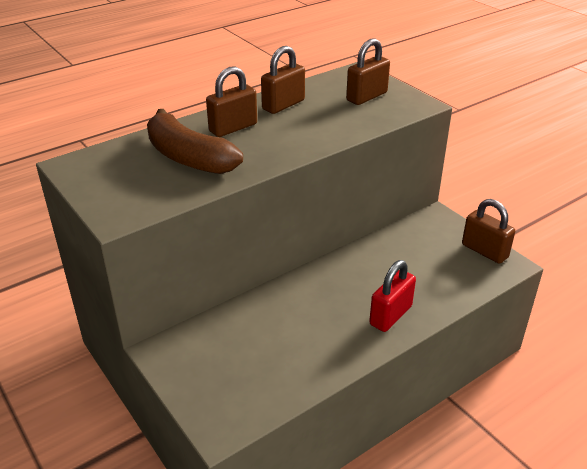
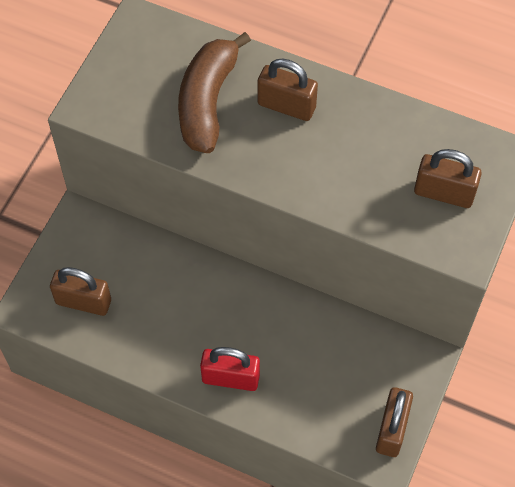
camera: 60 degrees right, 25 degrees up
brown padlock [261,46,305,114] -> brown padlock moved to [50,267,111,316]

